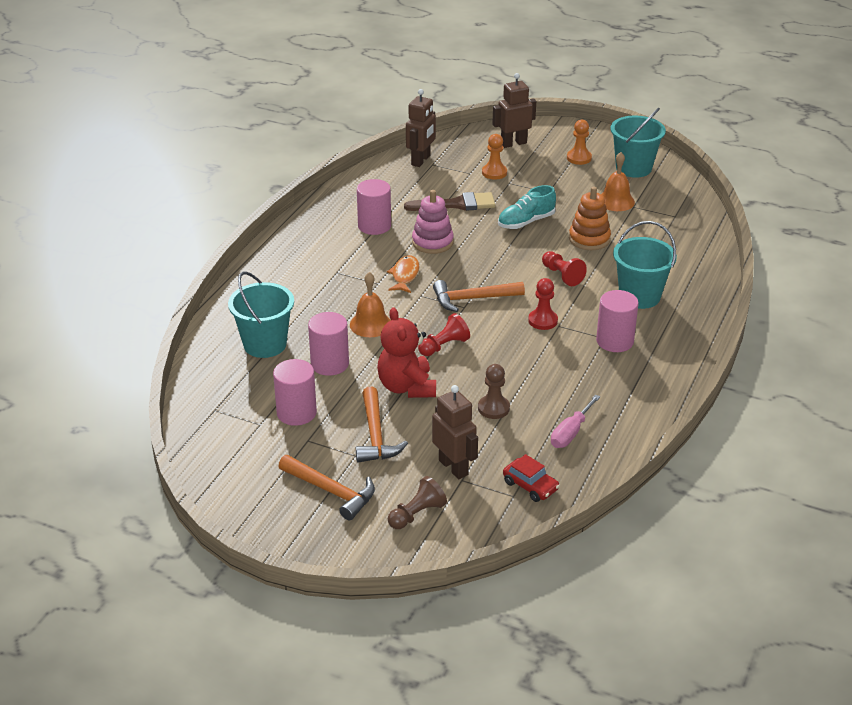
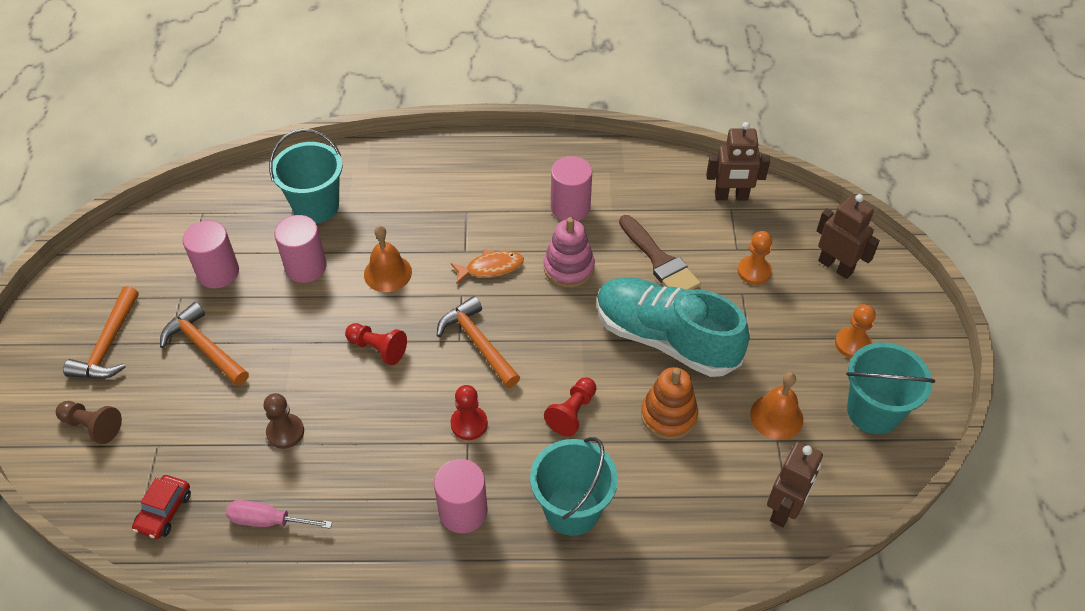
camera: 65 degrees right, 15 degrees up
orange hammer [356,387,408,462] -> orange hammer turned 75 degrees clockwise [160,302,249,386]
red teddy bear [377,307,436,398] -> none
brown robot [432,385,478,479] -> brown robot moved to [767,441,823,527]
turquoise shoe [498,185,556,229] -> turquoise shoe [597,277,750,377], size x1.82

